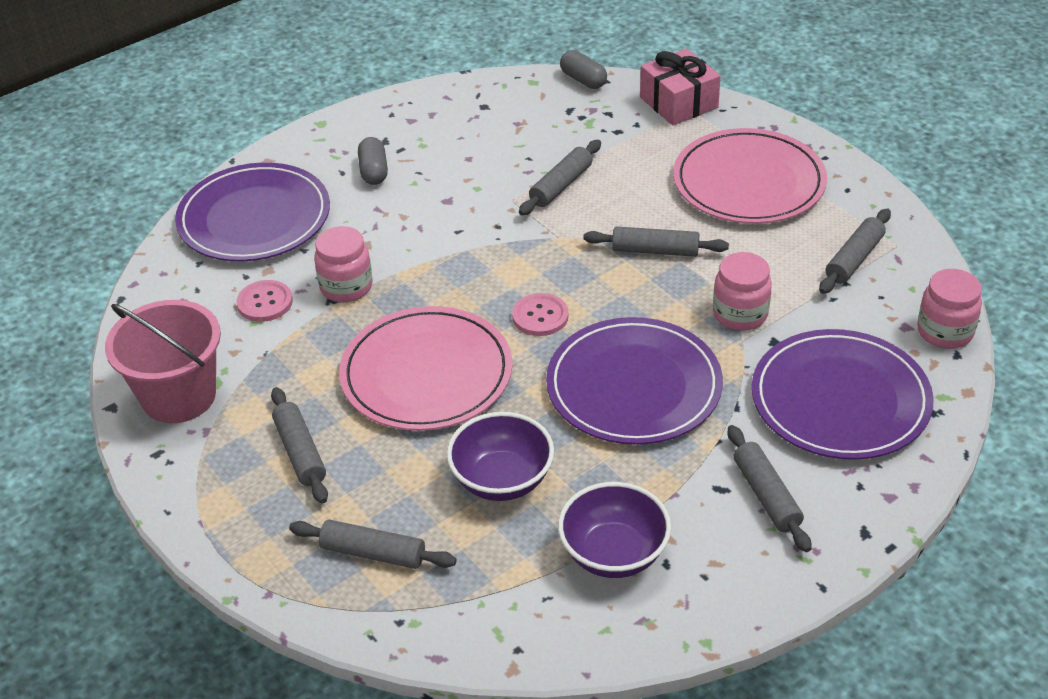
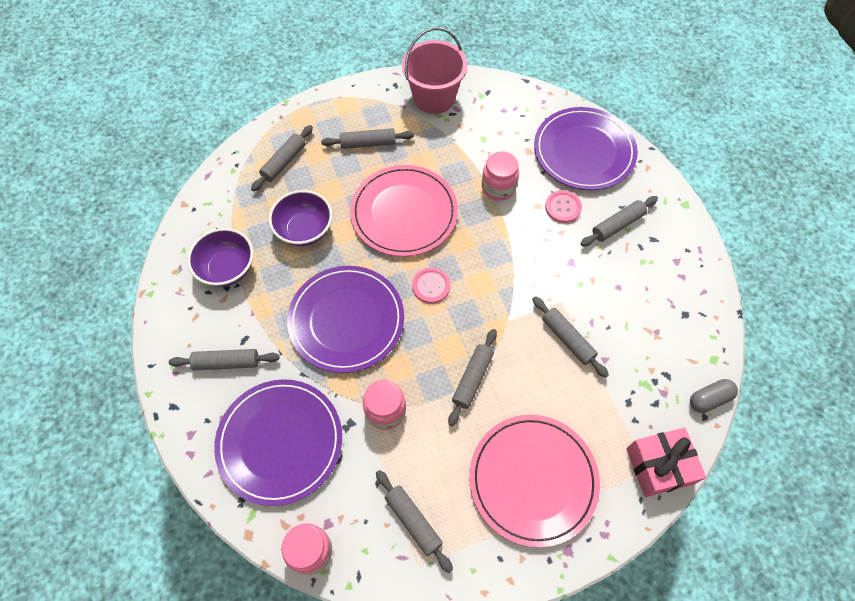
camera: 105 degrees right, 20 degrees up
pink button [236,280,293,322] -> pink button moved to [545,190,582,223]
grey capsule [358,137,388,185] -> grey rolling pin [580,196,658,246]

